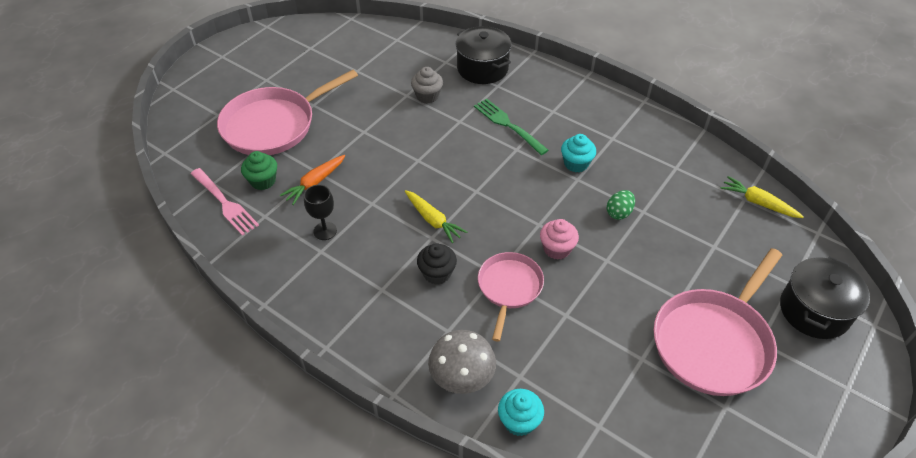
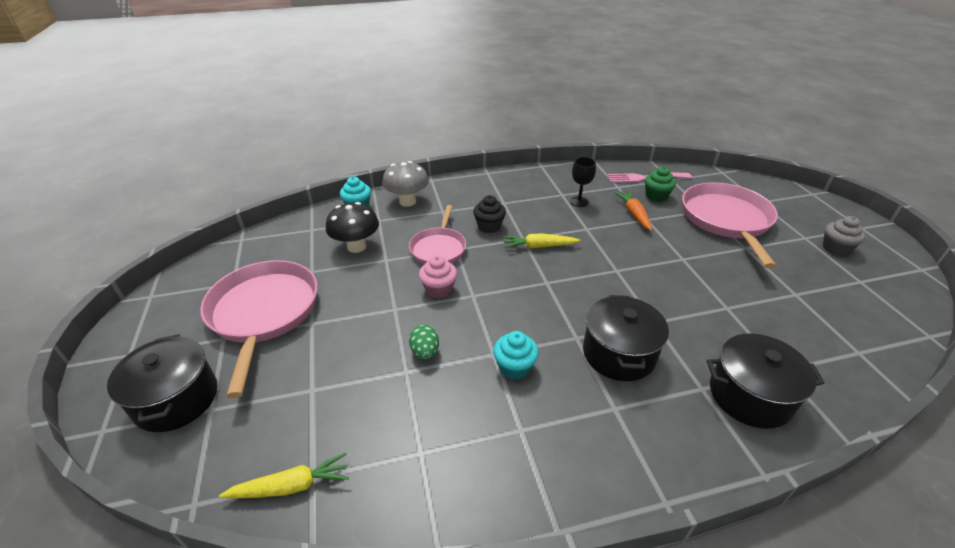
camera: 130 degrees right, 10 degrees down
grey cupcake [411,67,443,104] -> grey cupcake moved to [823,216,865,256]
green fork [474,98,549,155] -> black pot [583,295,669,381]
pink pan [478,252,544,342] -> pink pan turned 45 degrees clockwise [409,205,466,264]
none -> black mushroom [326,202,379,253]

